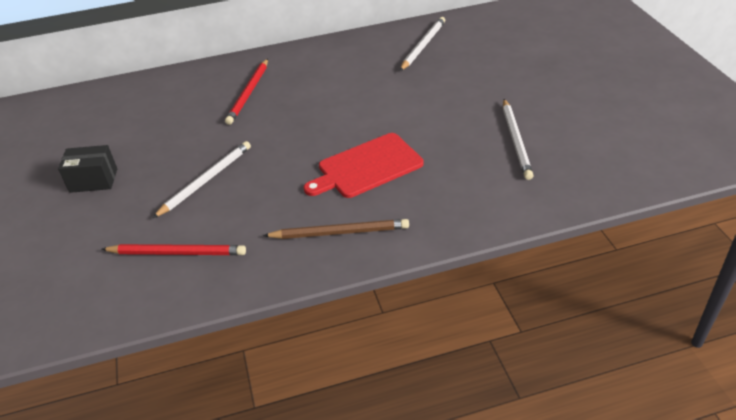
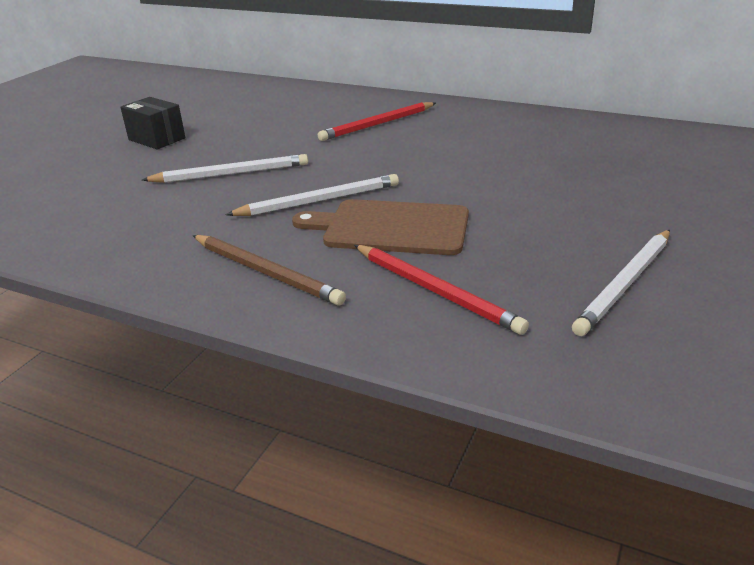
camera: 40 degrees right, 10 degrees down
red pencil [102,244,246,255] -> red pencil moved to [354,245,529,335]
red cutting board [304,133,424,198] -> brown cutting board [292,199,469,255]
white pencil [400,17,445,71] -> white pencil moved to [225,174,399,216]

